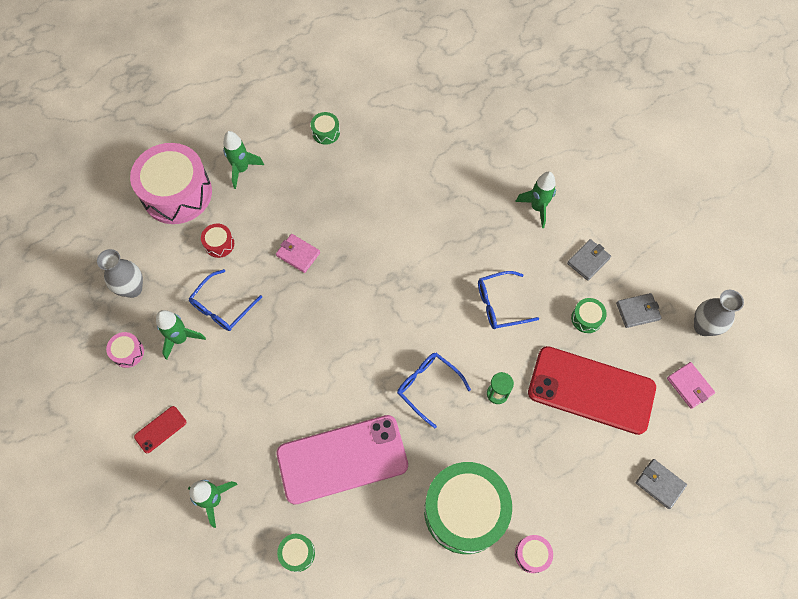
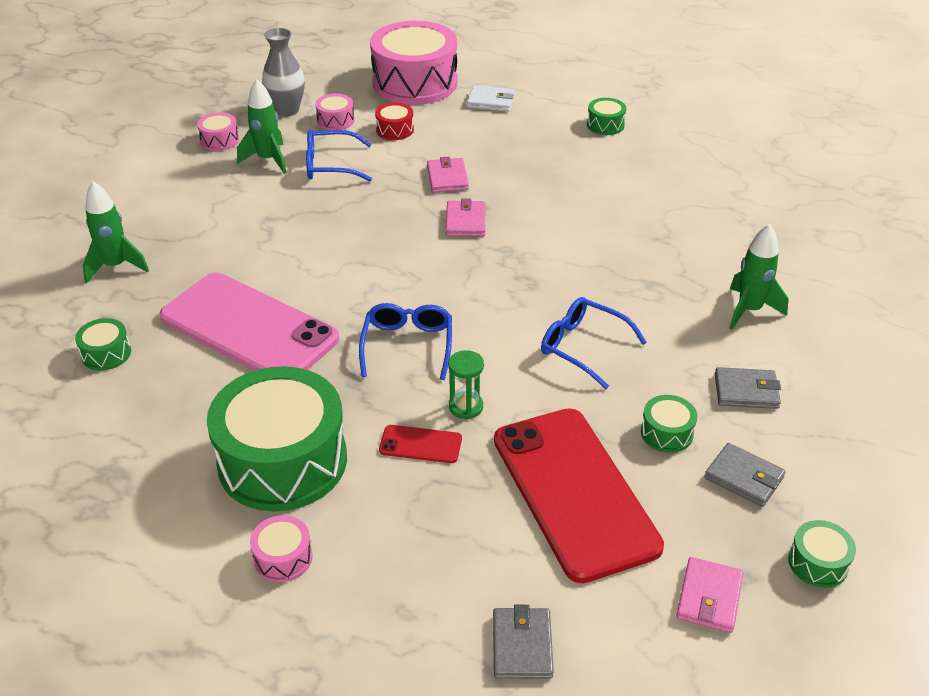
camera: 50 degrees right, 25 degrees down
red phone [134,406,186,453] -> red phone moved to [379,425,462,463]
green rocket [223,131,264,189] -> white wallet [467,85,515,112]
grey vase [694,290,744,336] -> green drum [788,520,856,588]
none -> pink drum [315,94,354,130]
none -> pink wallet [446,199,485,237]

